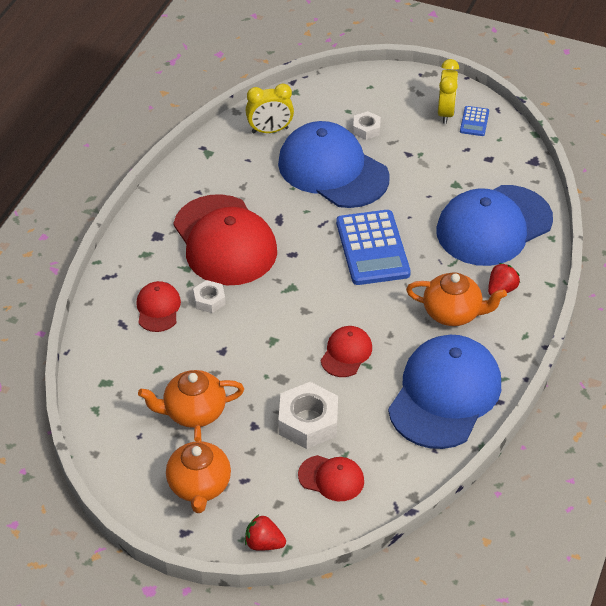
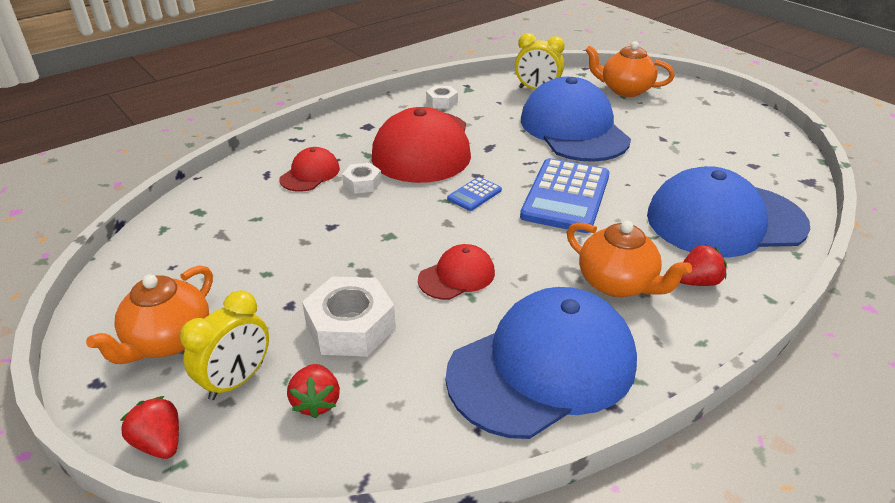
camera: 30 degrees right, 10 degrees down
orange teapot [138,370,244,428] -> orange teapot moved to [585,41,675,97]
red cap [298,455,364,501] -> red strawberry [287,364,340,419]
white nut [353,111,381,140] -> white nut moved to [426,85,458,109]
yellow clock [438,59,459,124] -> yellow clock moved to [180,290,269,400]
blue calculator [460,106,489,136] -> blue calculator moved to [447,177,502,211]

